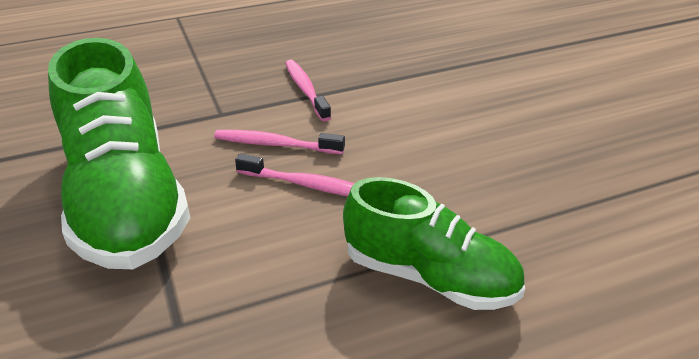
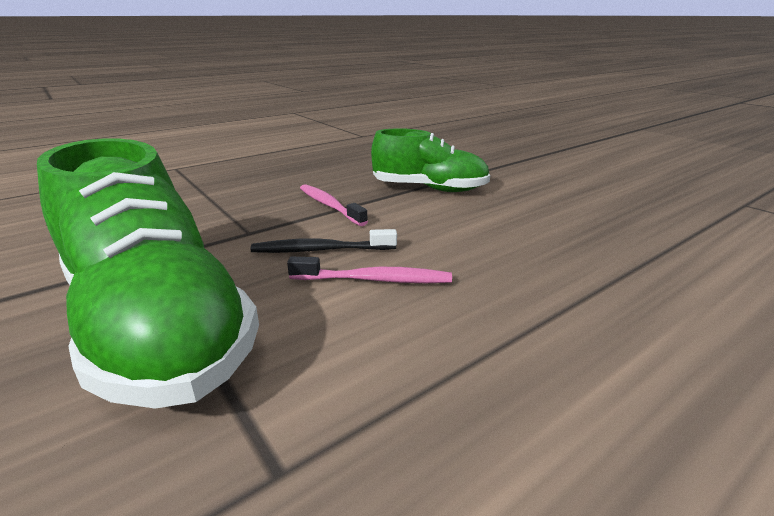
camera: 15 degrees left, 10 degrees down
pink toothbrush [214,130,345,154] -> black toothbrush [250,229,397,253]
green shoe [343,177,525,310] -> green shoe moved to [371,128,490,192]

